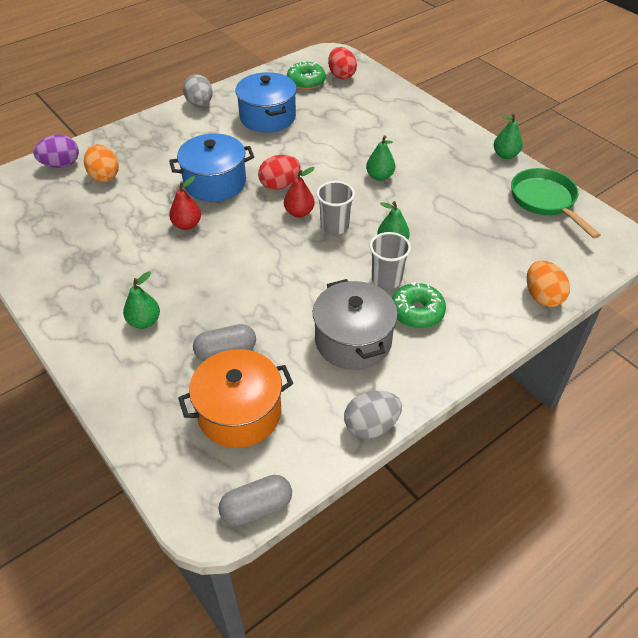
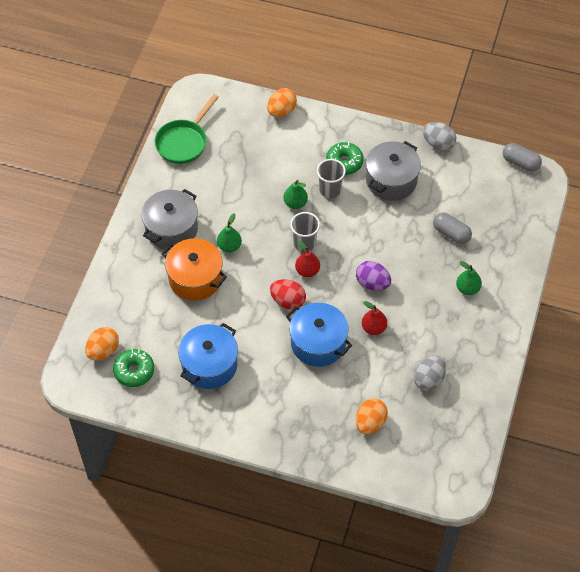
camera: 125 degrees left, 10 degrees up
purple egg [33,135,79,168] -> purple egg moved to [356,261,391,291]
orange pot [178,349,293,448] -> orange pot moved to [162,238,227,301]
grey egg [183,74,213,107] -> grey egg moved to [414,356,446,391]
red egg [328,47,357,79] -> orange egg [85,327,119,360]
green pear [494,113,523,159] -> none
none -> grey pot [141,189,198,250]

